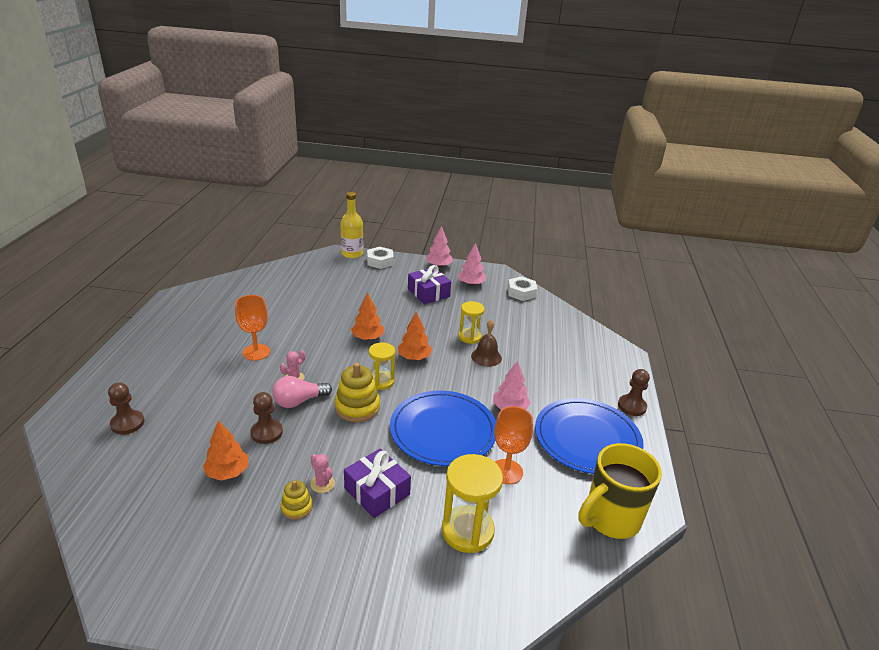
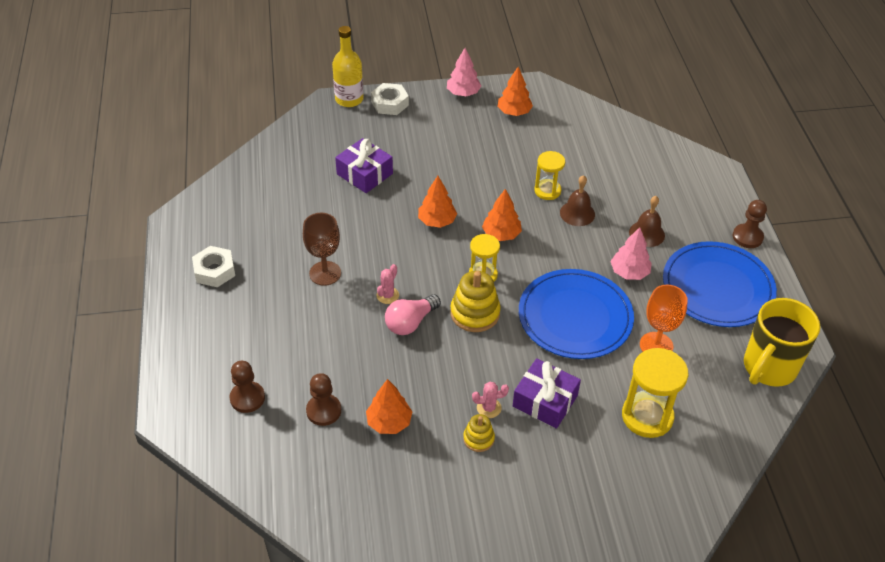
camera: 15 degrees left, 15 degrees up
orange goblet [235,295,270,361] -> brown goblet [303,213,341,286]
brown pawn [251,392,283,444] -> brown pawn moved to [306,373,341,426]
pink cactus [310,454,335,493] -> pink cactus turned 45 degrees counterclockwise [472,382,509,418]
purple gift [408,265,451,304] -> purple gift moved to [335,138,393,193]
pink tree [458,243,486,286] -> orange tree [497,67,533,116]
white nut [508,276,537,301] -> white nut moved to [192,246,235,287]
none -> brown bell [629,196,665,247]

